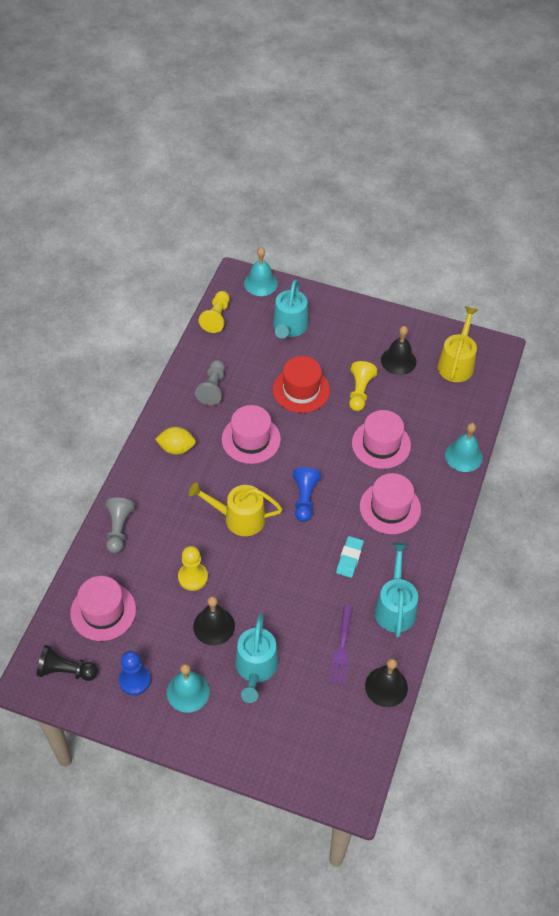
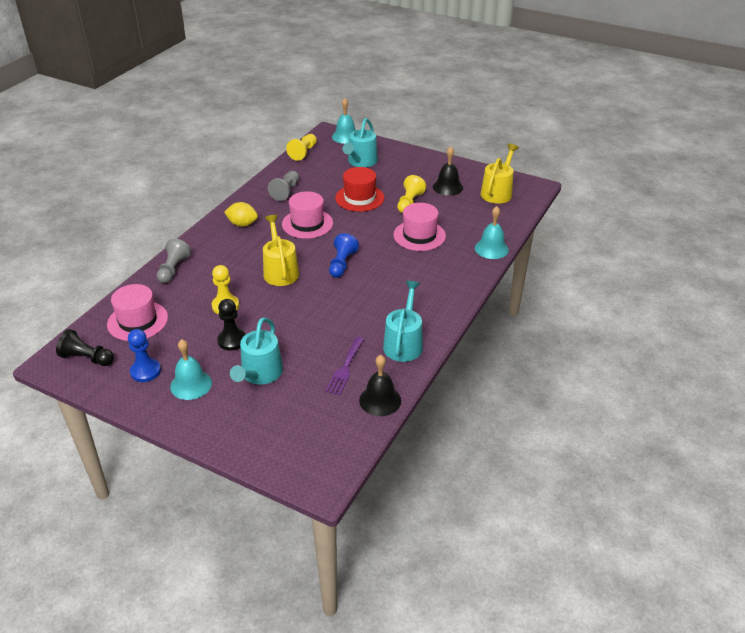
camera: 10 degrees right, 15 degrees down
yellow watering can [189,482,282,536] -> yellow watering can turned 60 degrees clockwise [263,215,299,286]
black bell [193,596,235,645] -> black pawn [217,299,246,351]
turquoise eraser [336,536,364,578] -> none
pink hat [360,473,421,534] -> none

